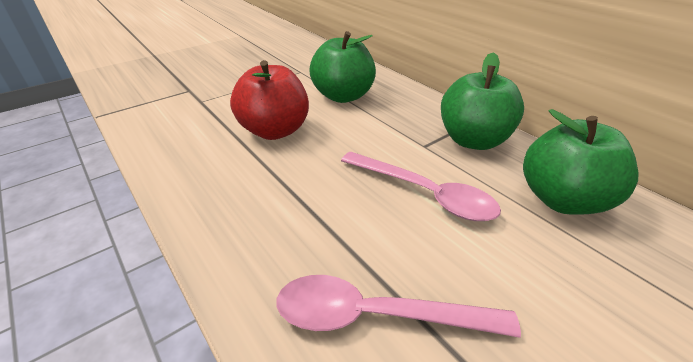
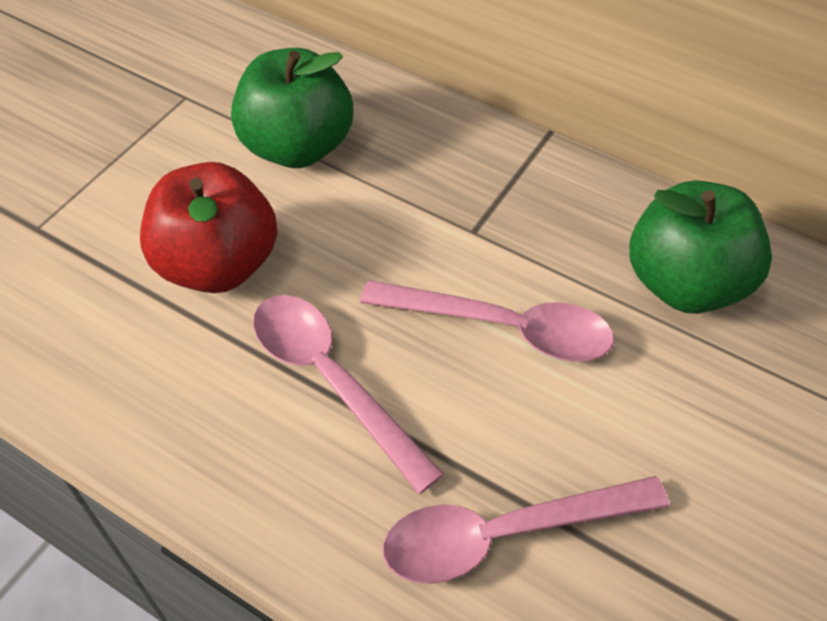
camera: 20 degrees left, 15 degrees up
green apple [441,52,524,150] -> none
none -> pink spoon [253,295,444,494]

